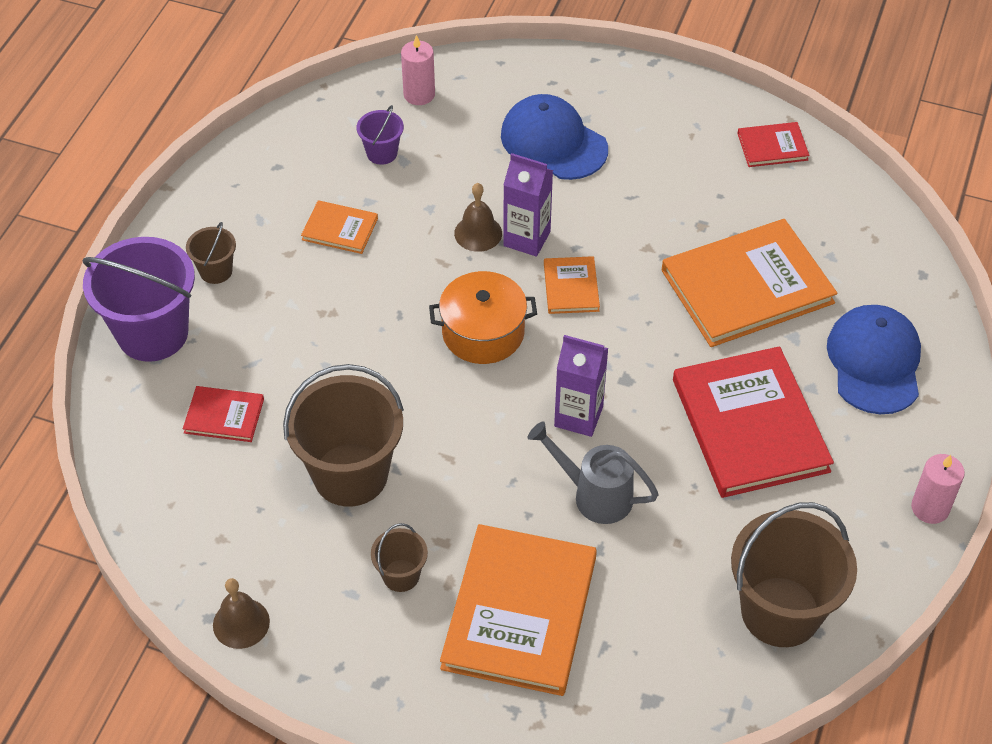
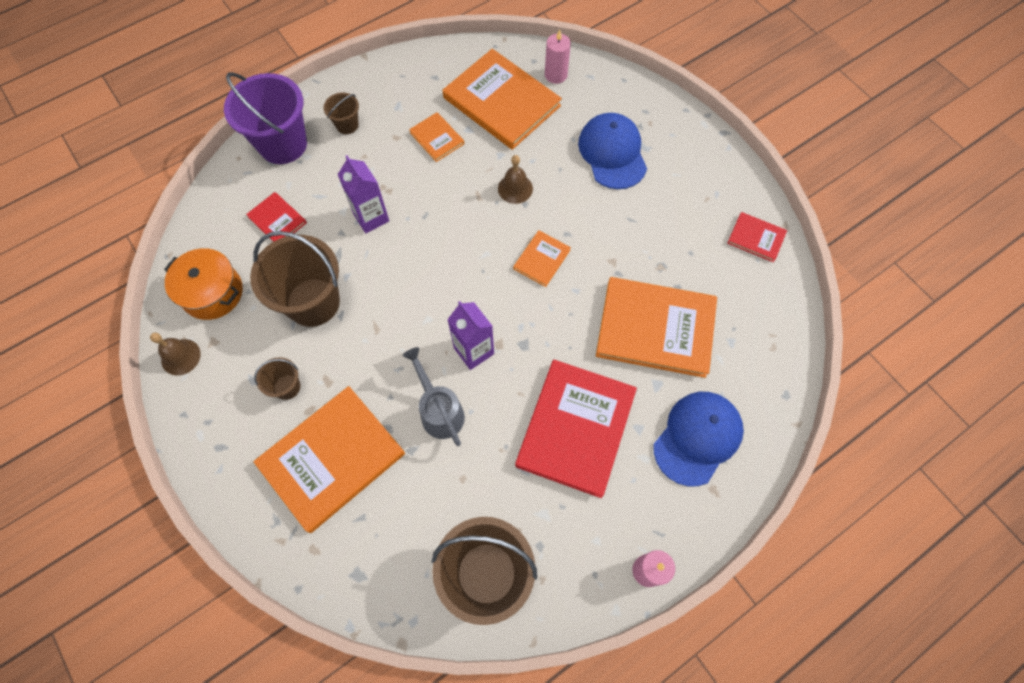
camera: 35 degrees right, 15 degrees up
purple bucket [357,105,404,165] -> orange book [443,49,562,150]
orange pot [429,271,537,364] -> orange pot moved to [164,248,243,320]
purple carton [503,153,553,257] -> purple carton moved to [338,155,389,233]

